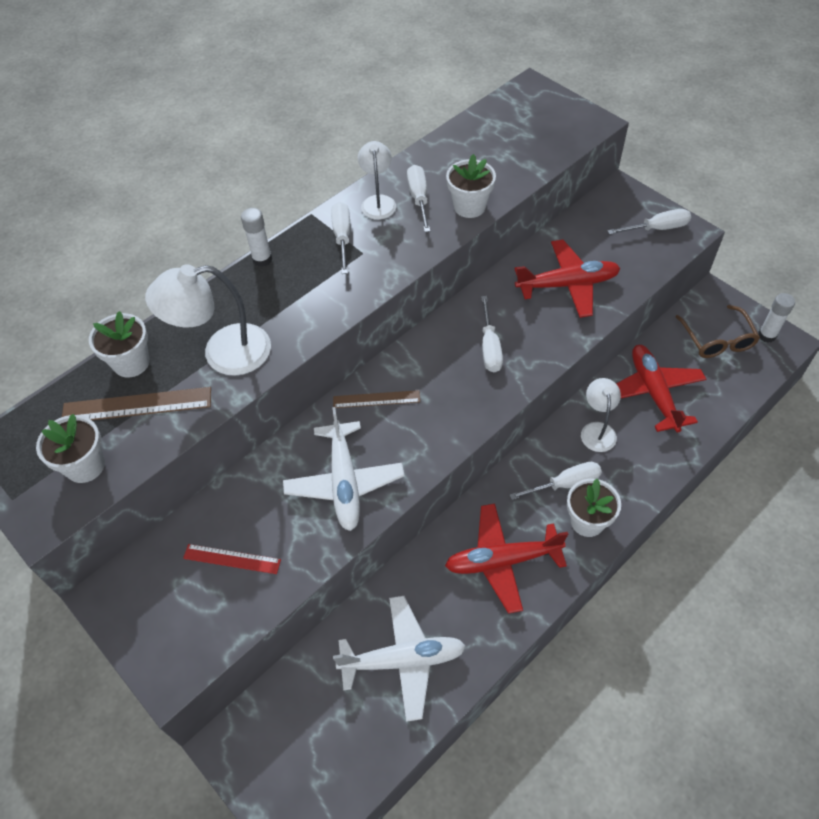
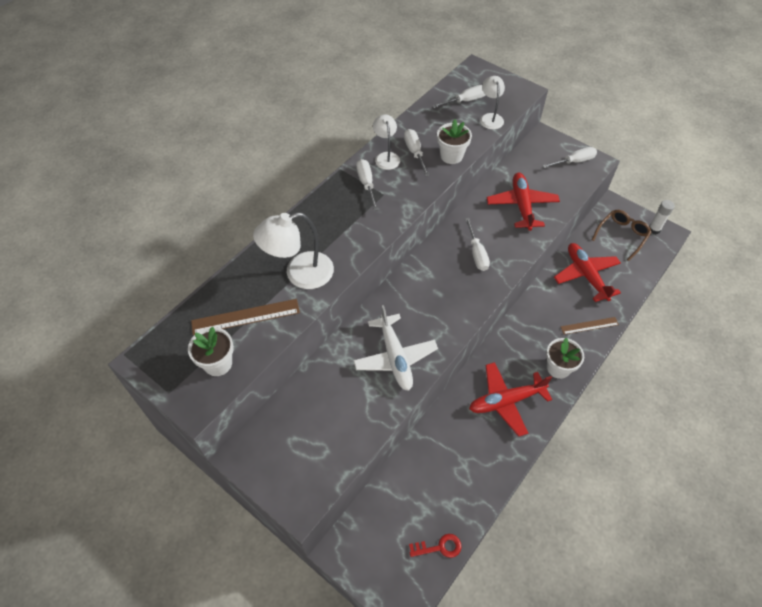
camera: 10 degrees left, 0 degrees up
white flower pot [89,311,150,378] -> none
red ruler [183,544,281,574] -> none
white glue stick [241,208,272,267] -> none
brown ruler [333,390,420,408] -> brown ruler moved to [560,317,619,335]
white plane [333,596,466,722] -> none
white screwdriver [510,462,602,500] -> white screwdriver moved to [432,85,485,108]
red plane [514,240,621,318] -> red plane turned 75 degrees counterclockwise [487,173,560,231]
white lamp [581,378,621,452] -> white lamp moved to [480,76,505,129]
brown glasses [676,305,760,358] -> brown glasses turned 120 degrees counterclockwise [592,210,652,261]
none -> red key [409,534,462,558]

